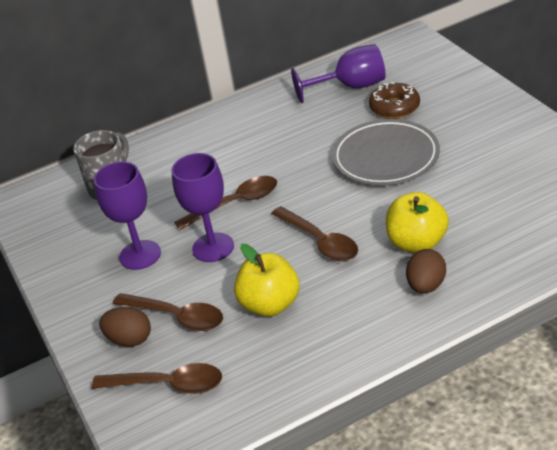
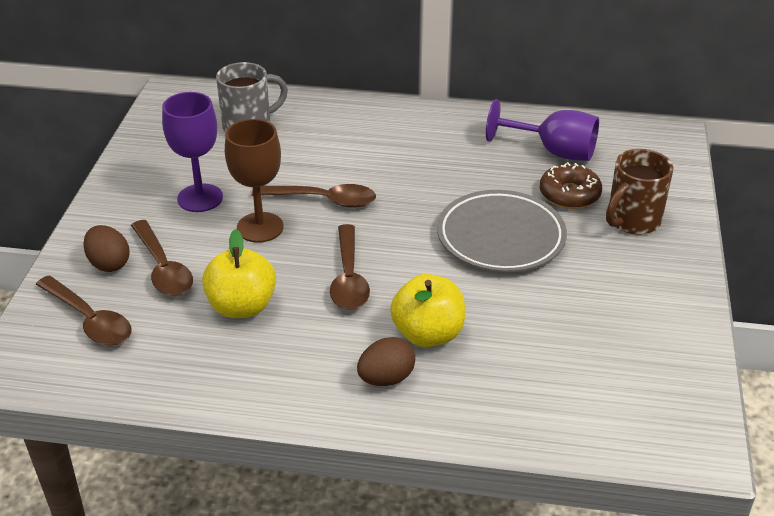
camera: 30 degrees right, 0 degrees up
purple goblet [171,153,234,262] -> brown goblet [225,119,284,243]
none -> brown mug [606,149,673,234]

